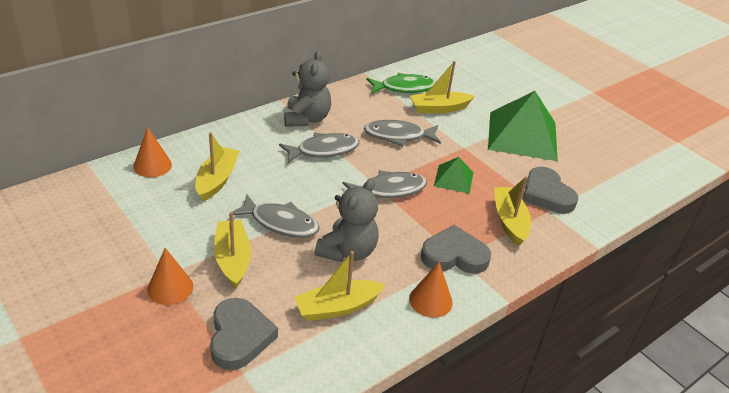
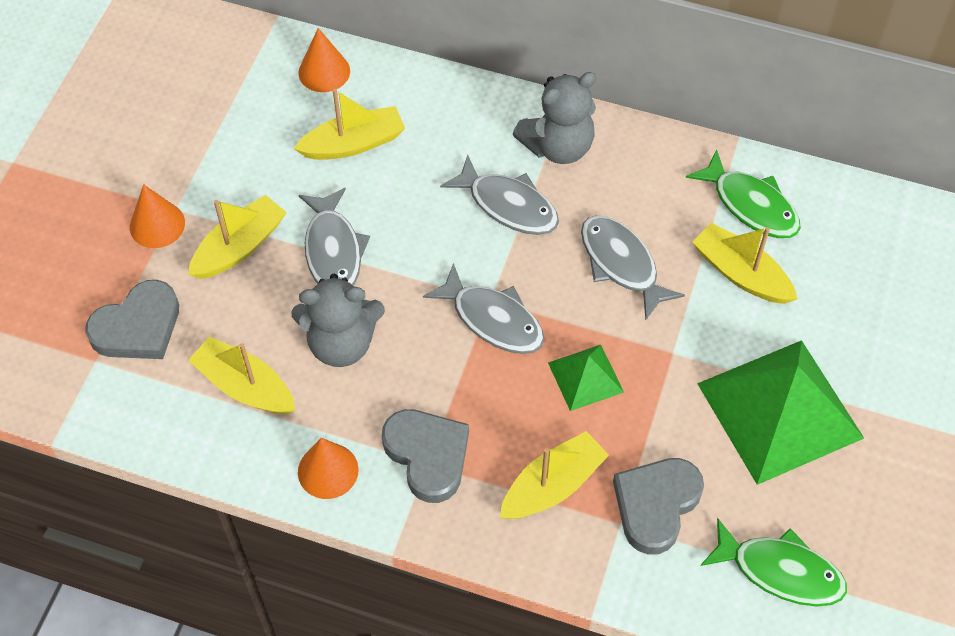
camera: 60 degrees right, 20 degrees up
none -> green fish [700,518,847,607]

